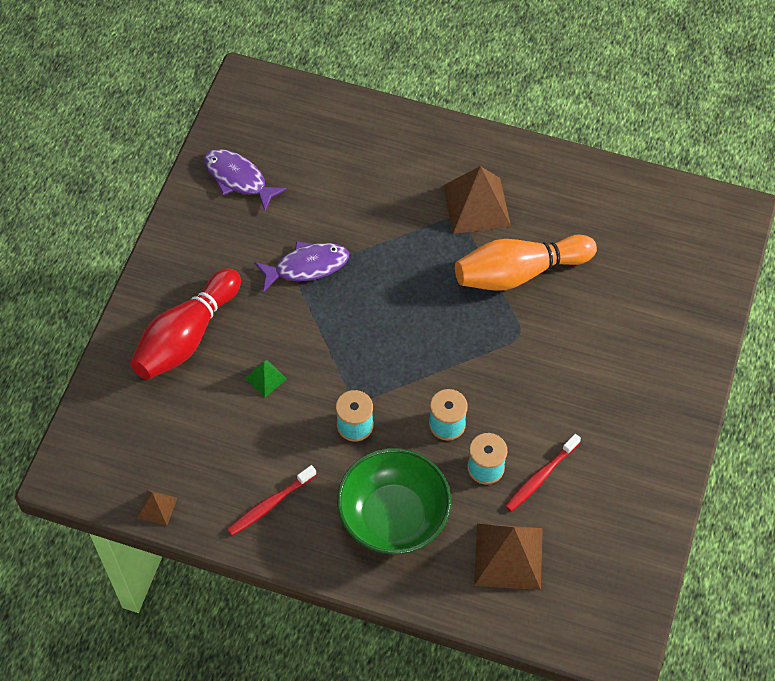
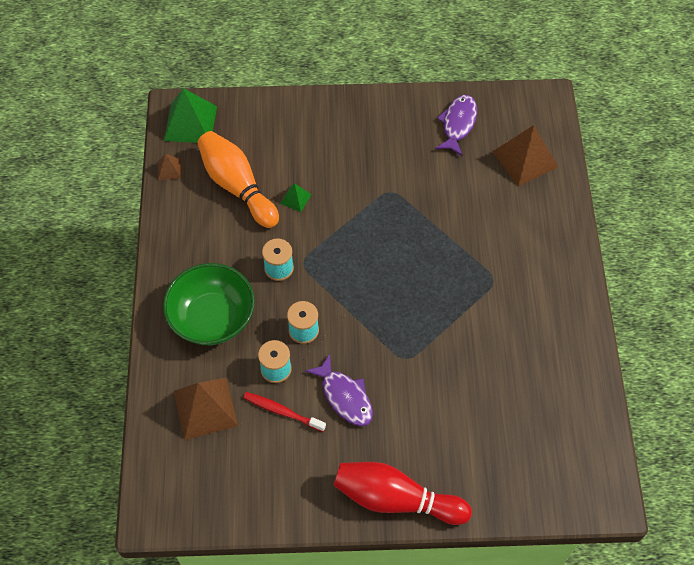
camera: 70 degrees right, 0 degrees up
red bowling pin [130,268,241,380] -> red bowling pin moved to [333,462,472,525]
red toothbrush [227,465,316,536] -> none
purple fish [254,241,349,292] -> purple fish moved to [305,354,373,426]
brown pyramid [443,166,511,234] -> brown pyramid moved to [492,125,558,186]
orange bowling pin [455,235,597,291] -> orange bowling pin moved to [197,131,279,228]
none -> green pyramid [164,88,217,143]

